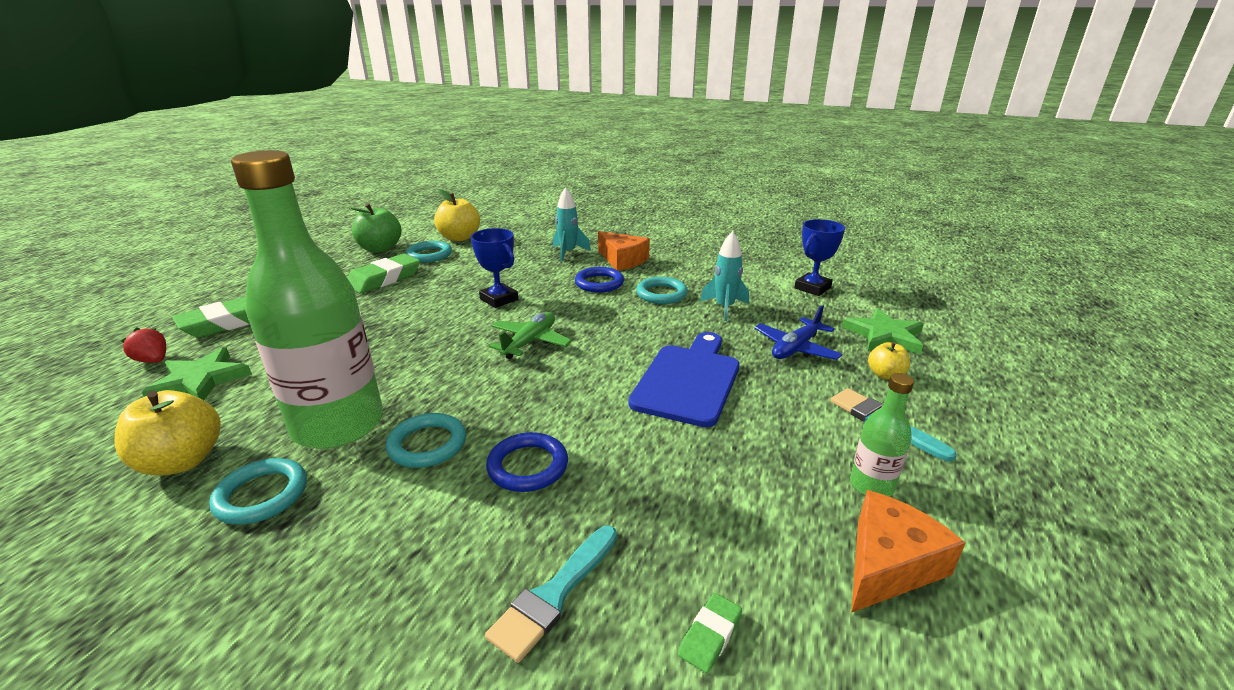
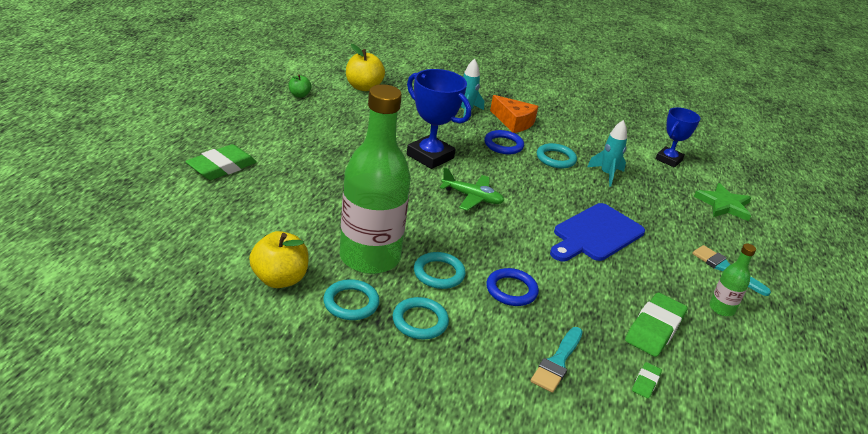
camera: 10 degrees left, 5 degrees up
red strawberry [121,327,166,363] -> none
green star [142,347,252,400] -> none
green eraser [348,254,420,293] -> green eraser moved to [625,293,688,357]
green apple [349,203,402,252] -> green apple [289,74,311,98], size x0.56
turquoise ring [406,241,452,262] -> turquoise ring moved to [393,297,449,339]
blue trophy [471,228,518,308] -> blue trophy [407,69,471,169], size x1.54
green plane [489,312,572,359] -> green plane turned 90 degrees clockwise [440,167,504,210]
blue cutting board [629,332,739,427] -> blue cutting board turned 150 degrees counterclockwise [550,203,645,261]
blue plane [754,305,842,360] -> none
orange cheese [851,490,966,613] -> none
yellow apple [868,342,910,380] -> none

